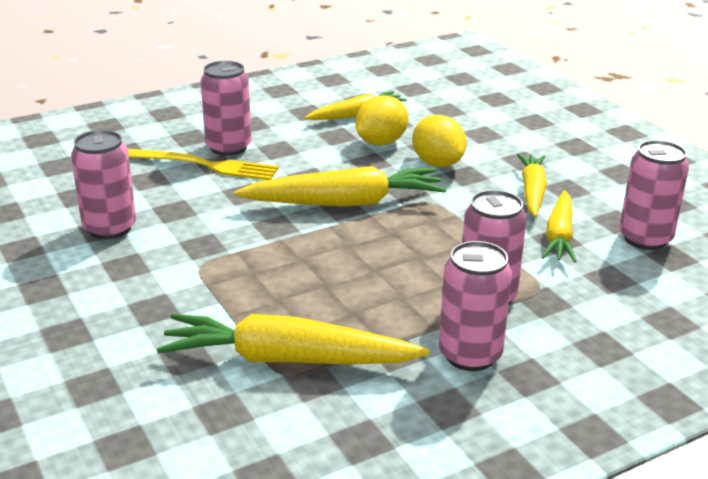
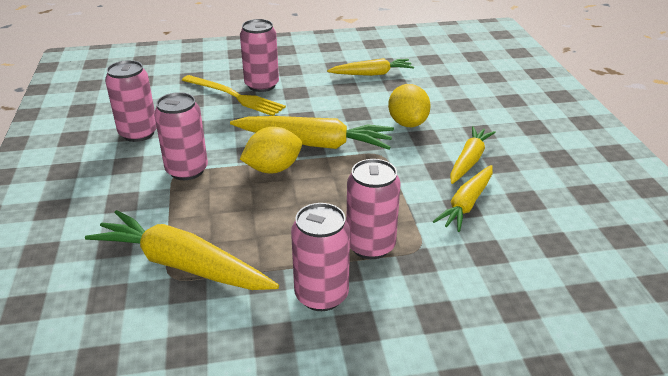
camera: 20 degrees right, 5 degrees up
yellow lemon [355,95,409,145] -> yellow lemon moved to [240,127,302,174]
pink can [620,140,689,250] -> pink can moved to [154,92,208,180]

